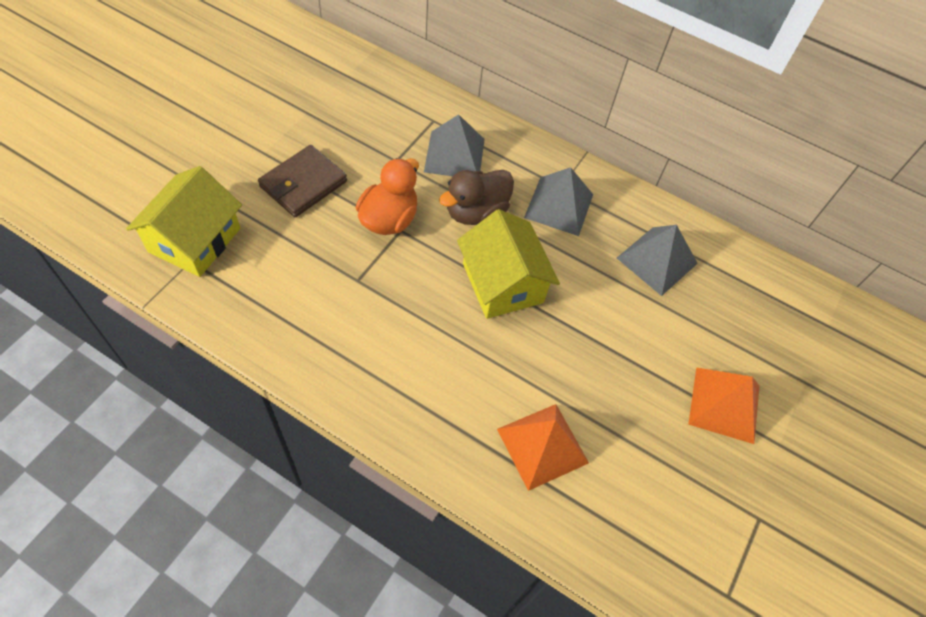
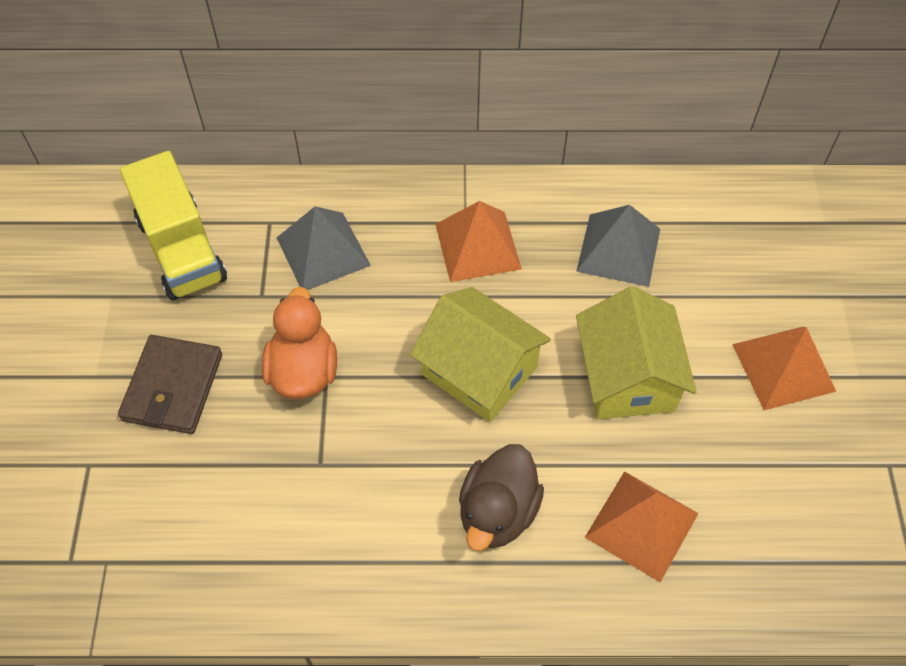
camera: 25 degrees left, 0 degrees up
yellow house [126,166,242,277] -> yellow house moved to [576,286,697,419]
brown duck [439,170,514,225] -> brown duck moved to [459,444,544,551]
grey pyramid [524,167,593,236] -> orange pyramid [435,201,522,282]
none -> yellow truck [120,151,227,301]

